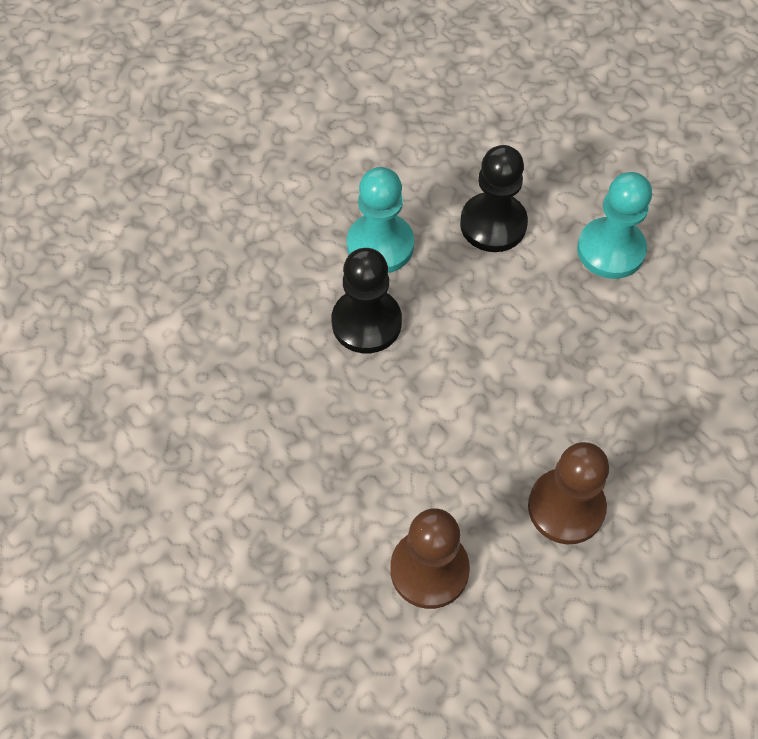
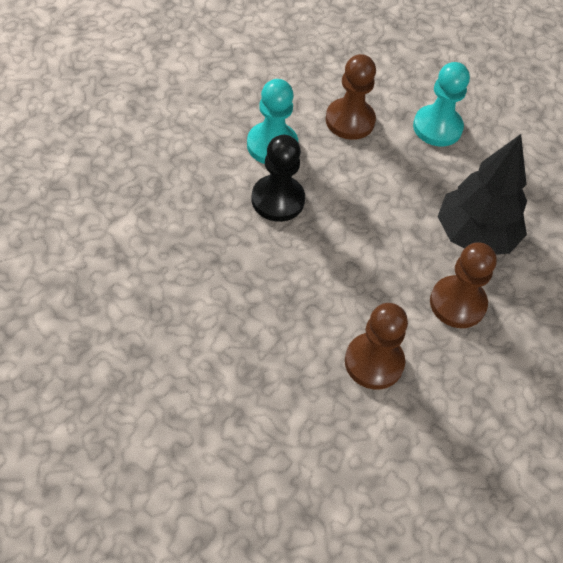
camera: 20 degrees left, 5 degrees down
black pawn [460,145,528,252] -> brown pawn [325,54,376,140]
none -> black tree [438,134,527,255]

